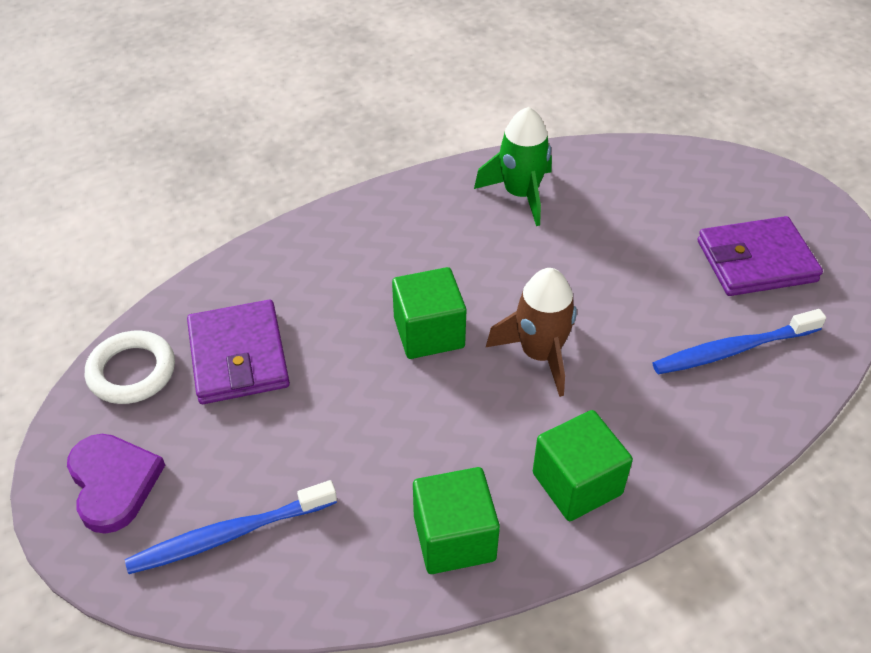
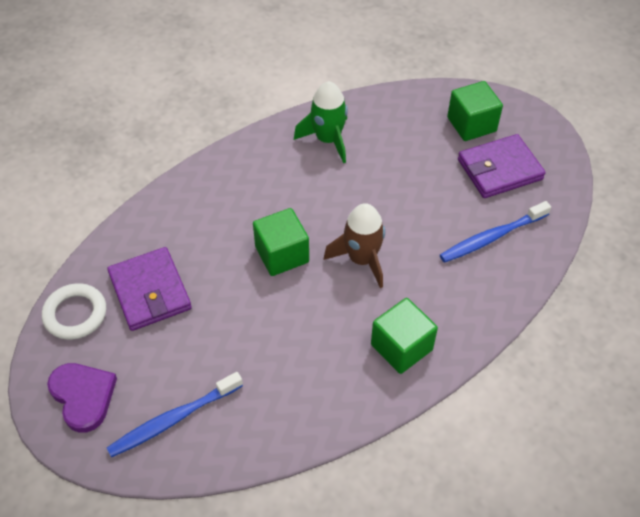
camera: 10 degrees left, 5 degrees up
green cube [413,467,500,574] -> green cube moved to [447,81,503,141]

